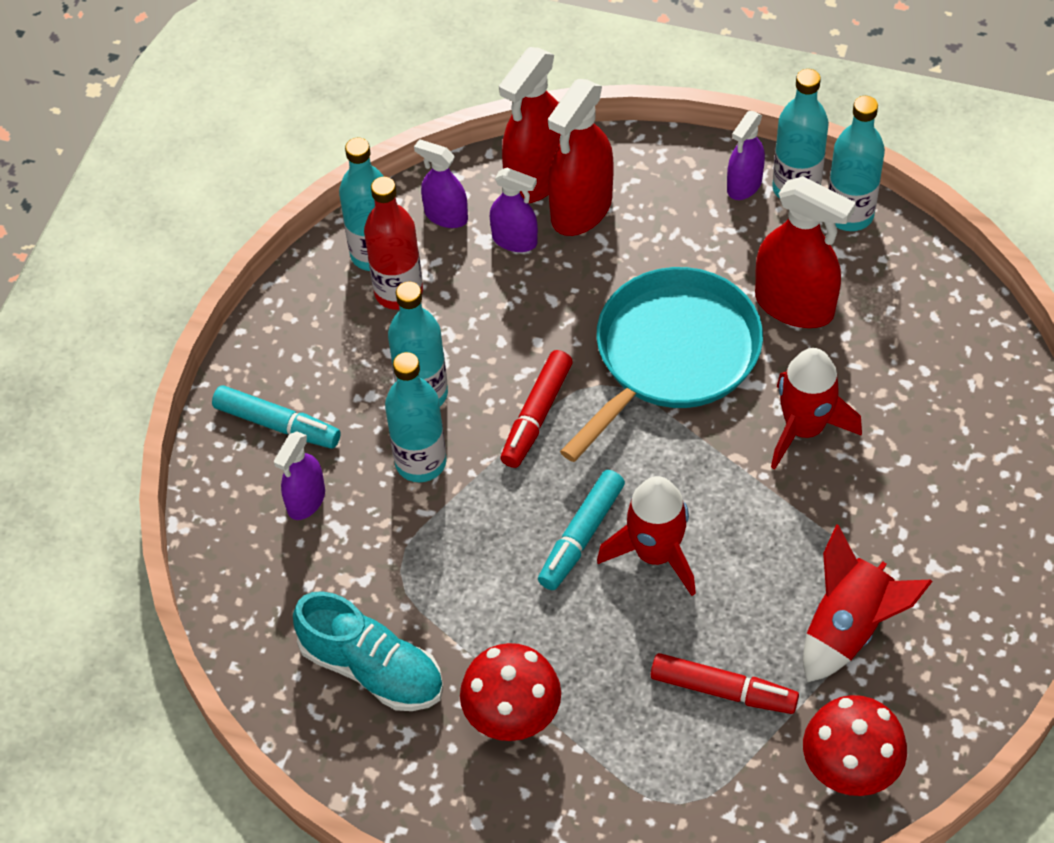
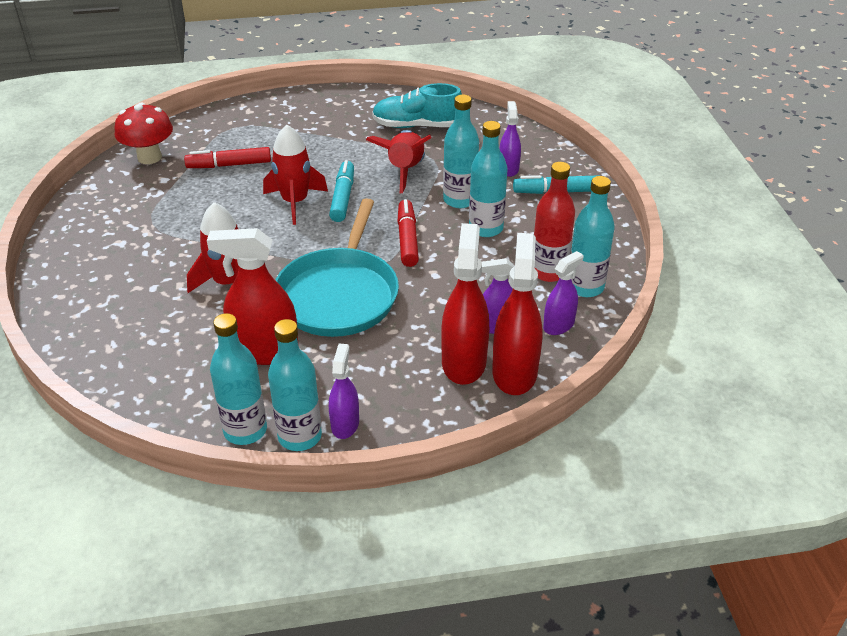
camera: 150 degrees right, 15 degrees down
purple spray bottle [414,139,468,228] -> purple spray bottle turned 45 degrees counterclockwise [543,251,583,335]
red mushroom [460,643,561,741] -> none
red rocket [803,524,933,682] -> red rocket moved to [366,130,431,193]

